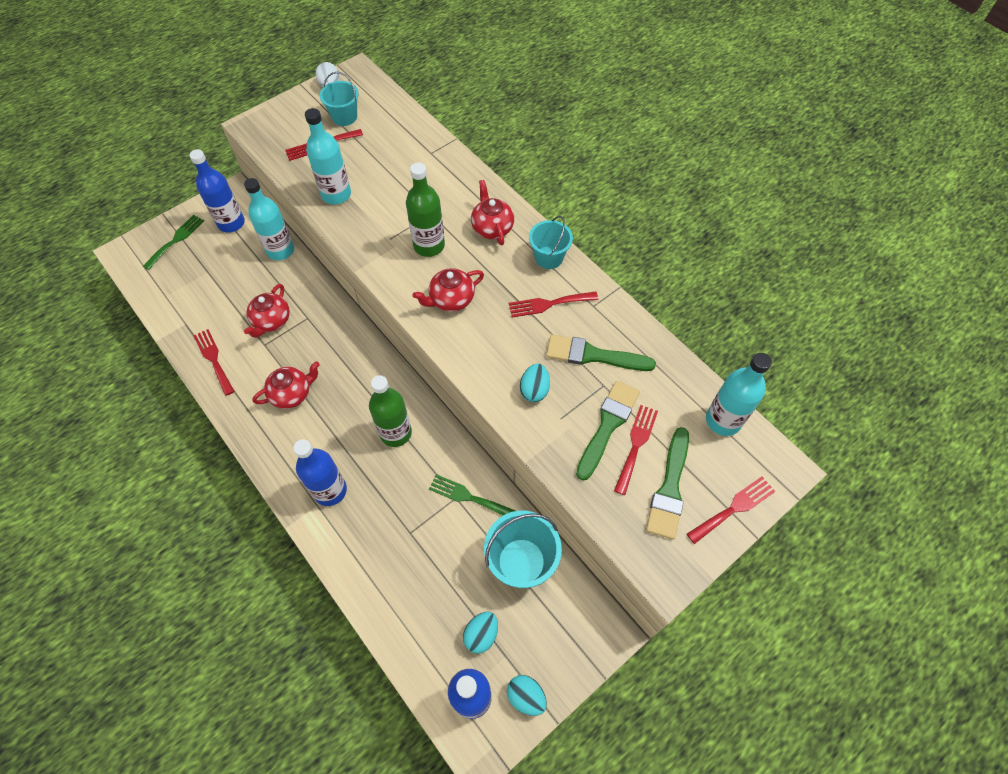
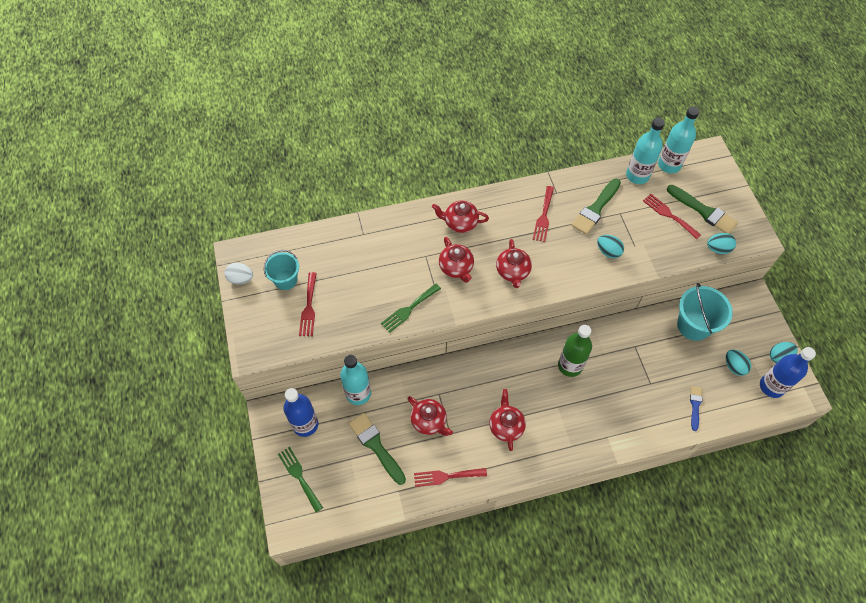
camera: 65 degrees left, 0 degrees up
blue bottle [293,439,347,506] -> none
turquoise bottle [305,108,351,205] -> turquoise bottle moved to [626,118,665,184]
green bottle [406,162,445,257] -> red teapot [439,237,474,283]
green fork [429,474,515,516] -> green fork moved to [381,284,441,333]
turquoise bucket [529,216,573,269] -> none
green brush [576,381,640,481] -> green brush moved to [349,413,406,485]
red fork [687,477,775,544] -> none
none -> blue brush [690,386,703,431]
none -> turquoise egg [707,233,736,254]

